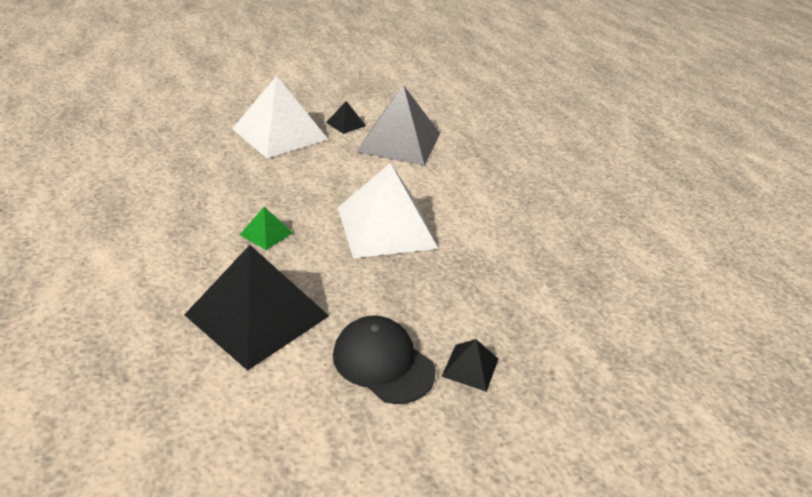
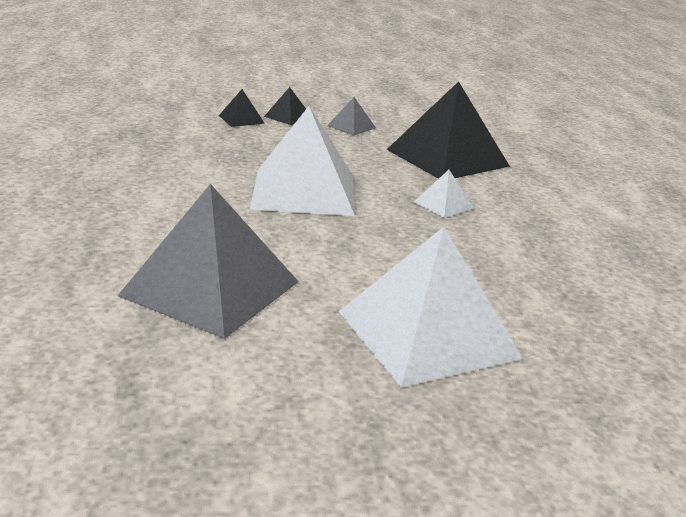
camera: 165 degrees left, 10 degrees down
green pyramid [240,207,293,250] -> white pyramid [414,170,474,218]
black pyramid [326,101,366,134] -> black pyramid moved to [219,89,265,127]
black cap [333,316,436,404] -> grey pyramid [327,97,376,135]

